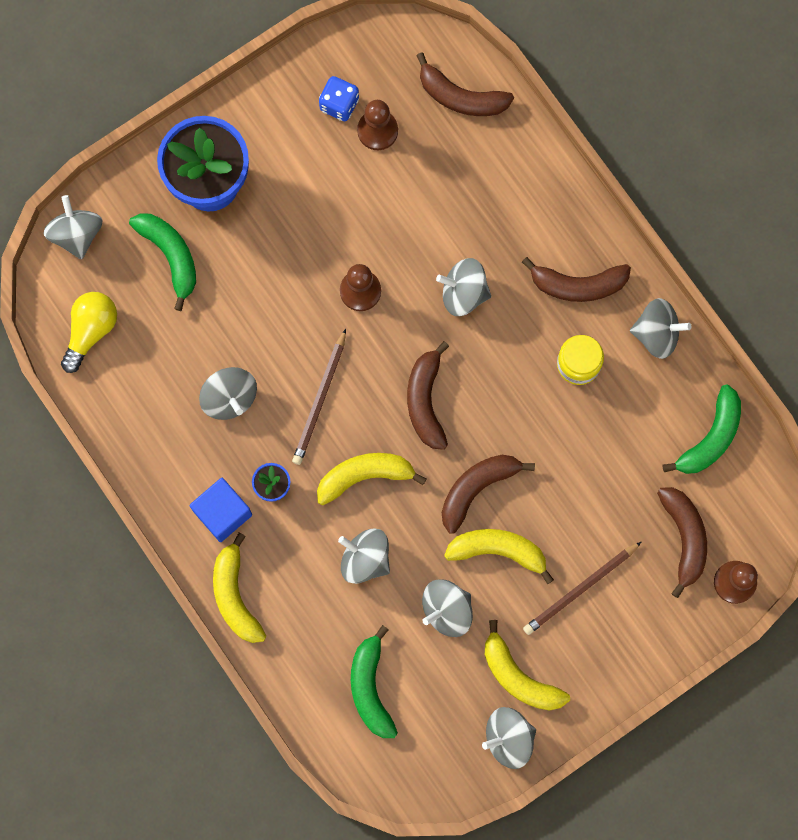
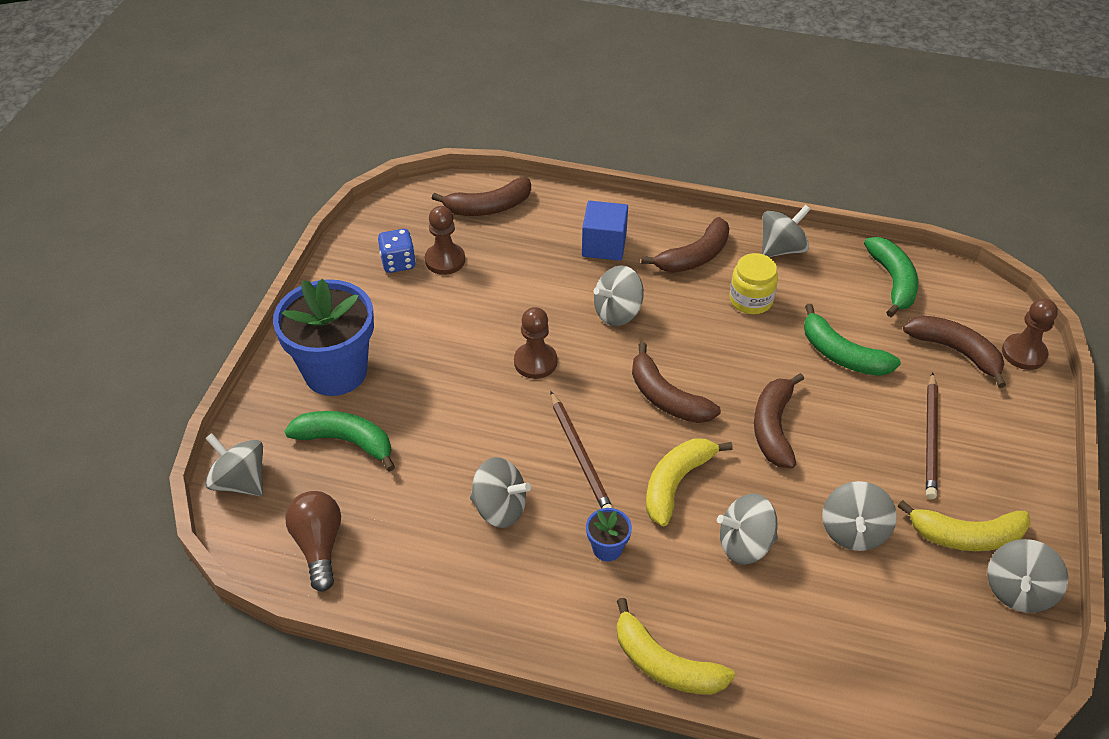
camera: 40 degrees left, 30 degrees down
yellow light bulb [61,292,117,373] -> brown light bulb [285,491,341,592]
blue cube [190,478,252,542] -> blue cube moved to [582,201,628,261]
green banana [351,625,398,738] -> green banana moved to [804,304,901,376]
yellow banana [444,529,554,584] -> none

